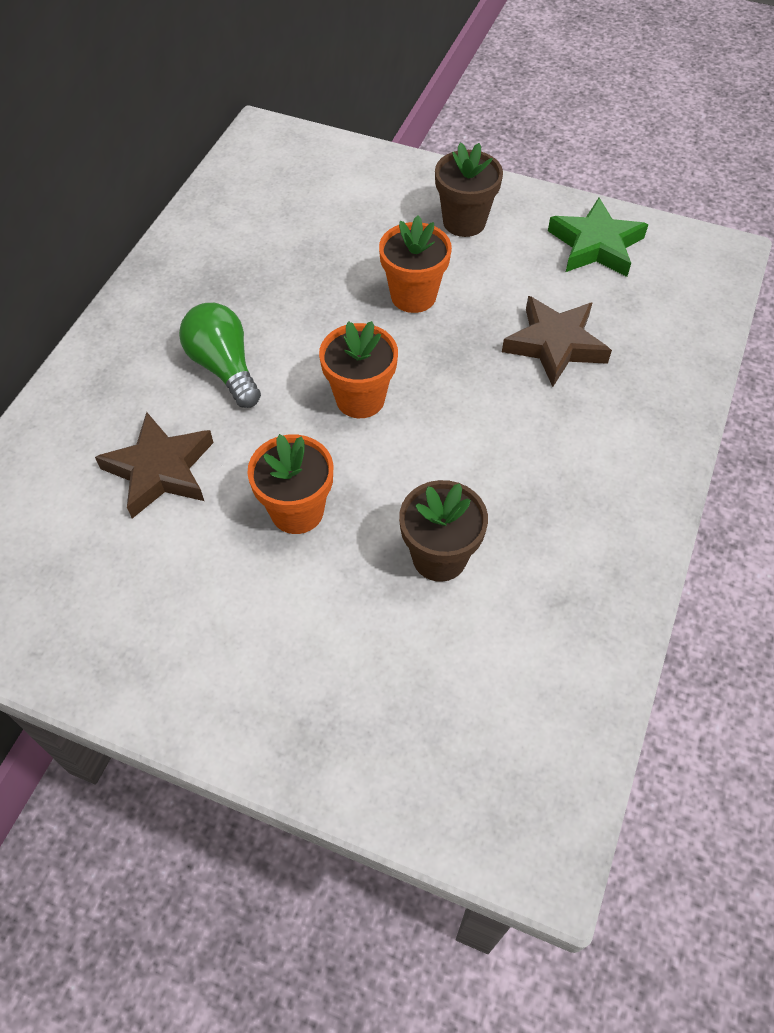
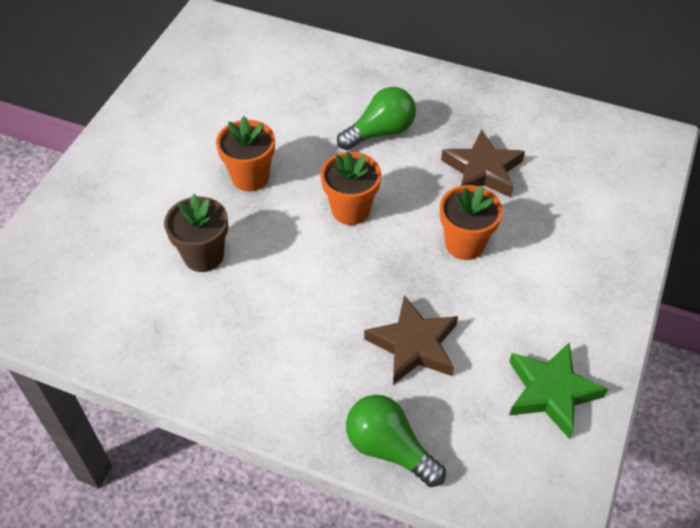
camera: 90 degrees right, 5 degrees down
brown star [95,412,214,519] -> brown star moved to [441,130,525,197]
brown flower pot [435,142,503,237] -> none
none -> green light bulb [346,395,446,487]

